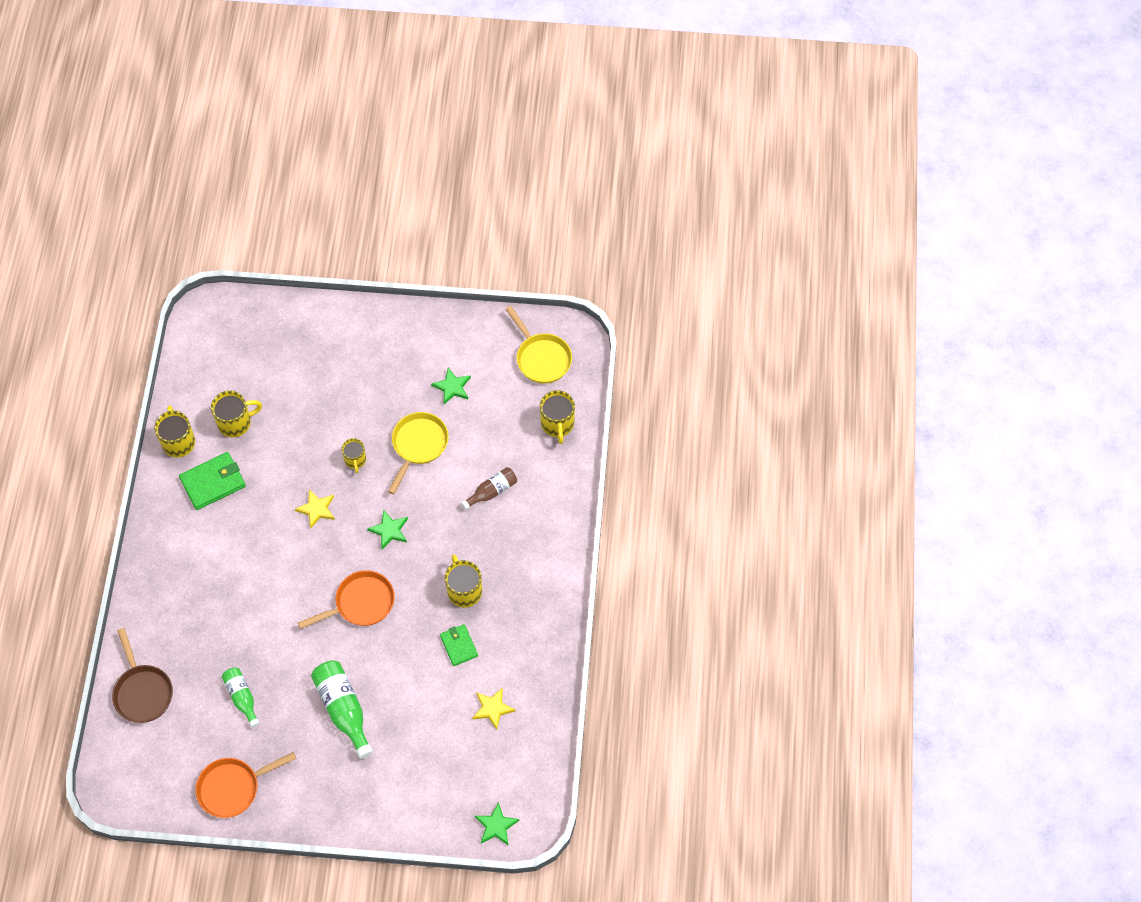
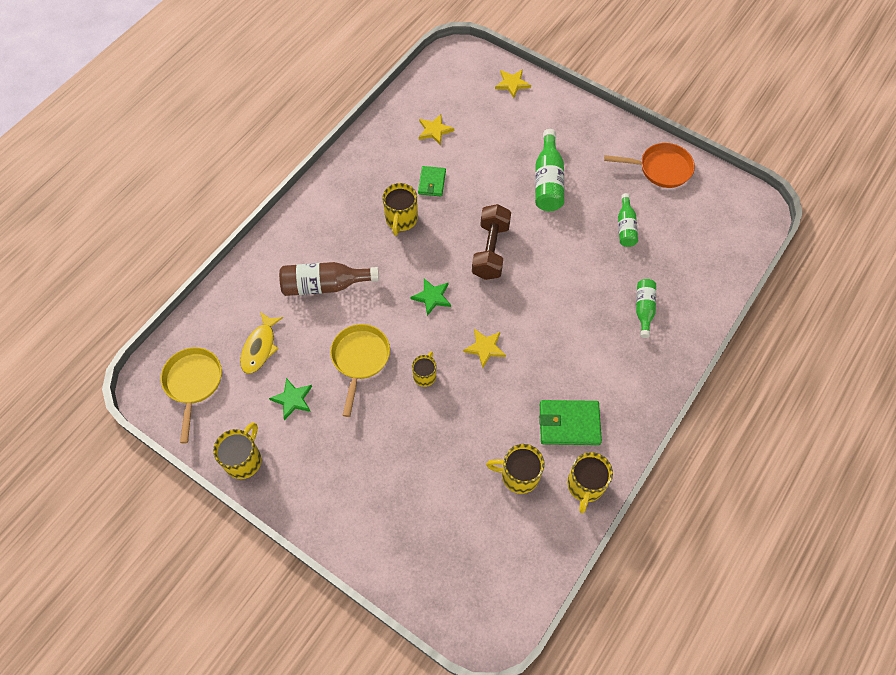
camera: 150 degrees left, 0 degrees up
brown pan [112,628,173,723] -> none
orange pan [298,570,395,629] -> brown dumbbell [472,204,511,280]
yellow pan [388,412,449,494] -> yellow pan turned 135 degrees clockwise [330,324,390,417]
brown bottle [461,467,517,510] -> brown bottle [279,262,379,296], size x1.61
green star [475,802,519,846] -> none
yellow mug [540,390,575,444] -> yellow mug moved to [213,422,261,479]
none -> yellow fish [240,312,283,374]
none -> yellow star [495,69,531,98]
none -> green bottle [636,279,656,338]

